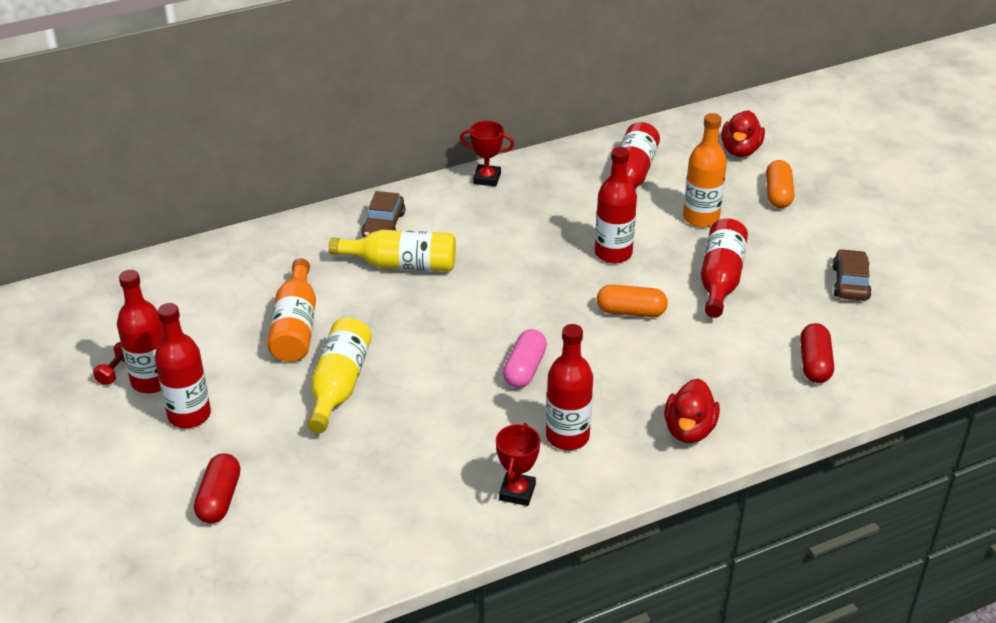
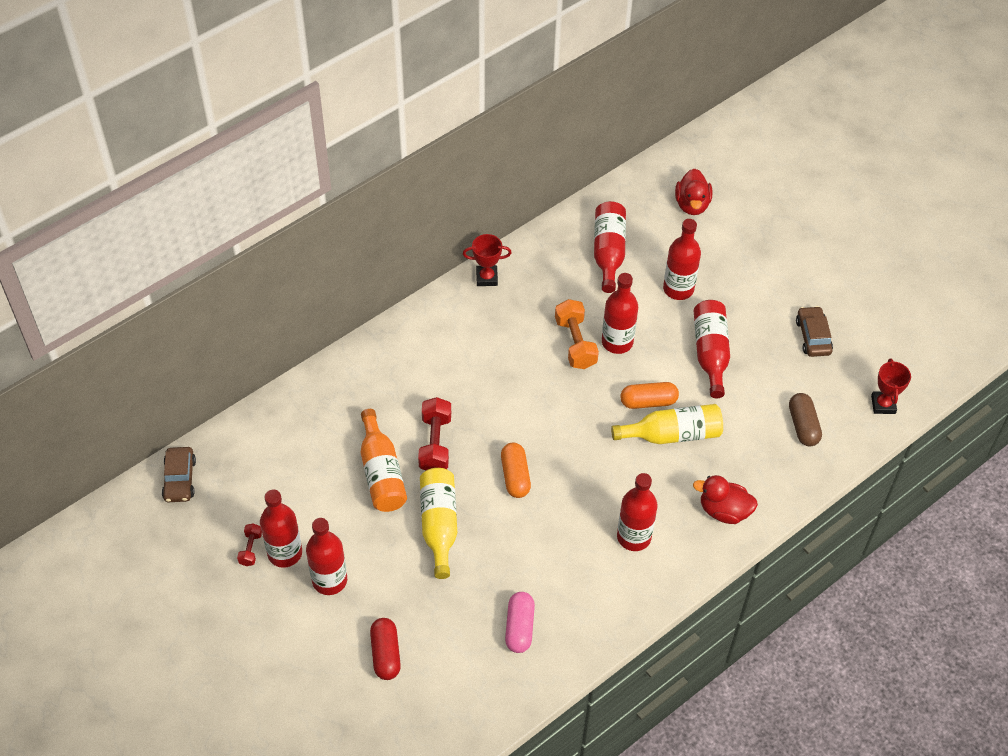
camera: 15 degrees left, 15 degrees up
yellow bottle [329,230,456,272] -> yellow bottle moved to [611,404,723,444]
brown car [361,191,405,237] -> brown car moved to [162,447,196,502]
red trophy [496,423,540,506] -> red trophy moved to [871,358,911,414]
pink capsule [503,329,547,388] -> pink capsule moved to [505,592,535,653]
red duck [664,379,720,443] -> red duck turned 105 degrees clockwise [693,475,758,524]
orange bottle [683,113,727,228] -> red bottle [663,219,701,300]
orange capsule [766,160,794,208] -> orange capsule moved to [501,443,531,498]
red capsule [800,323,834,383] -> brown capsule [789,393,822,446]
none -> red dumbbell [418,397,451,470]
none -> orange dumbbell [555,299,599,369]

